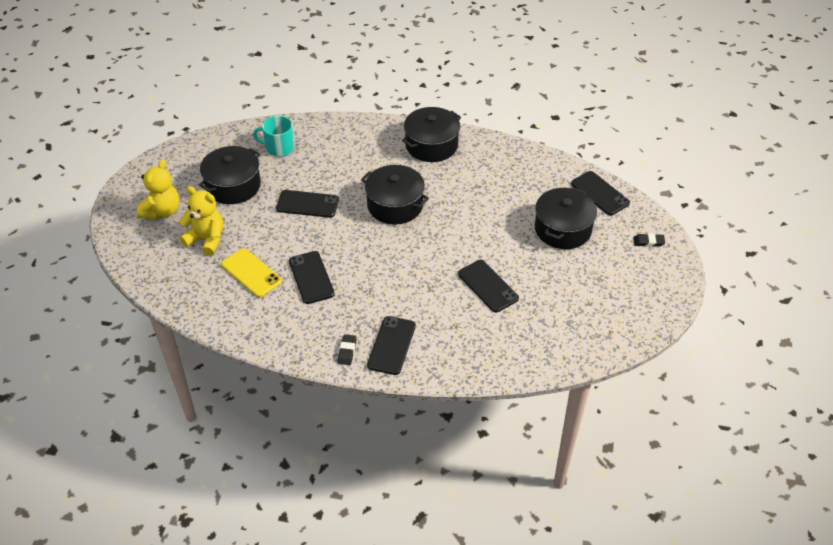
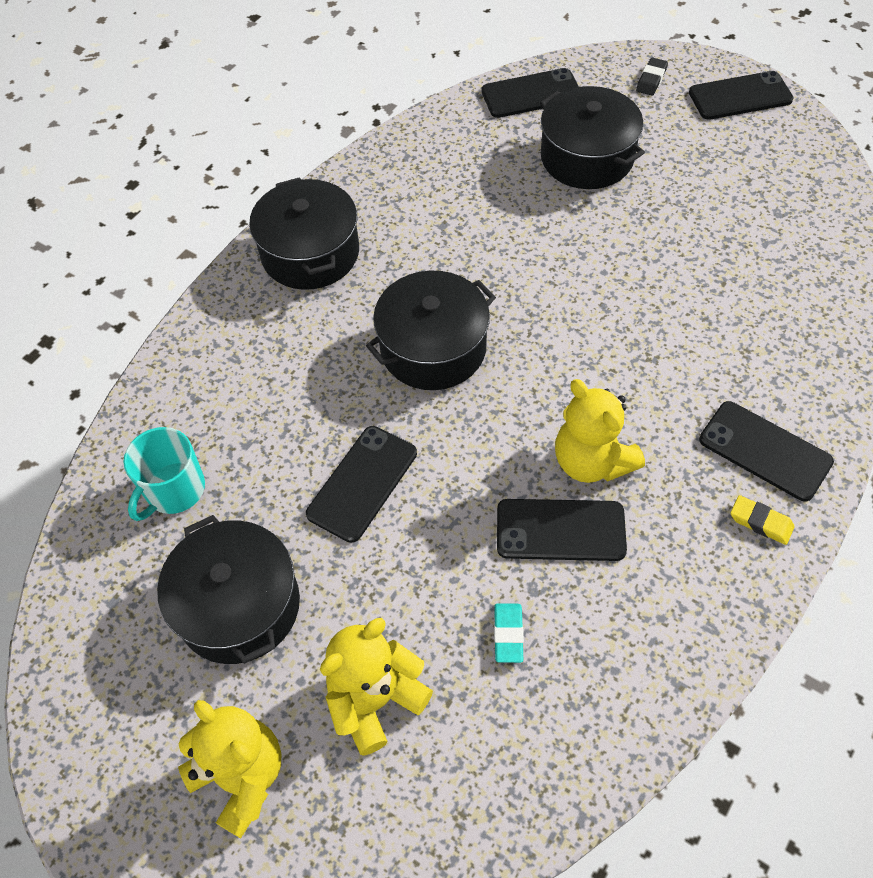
camera: 65 degrees left, 10 degrees up
yellow phone [221,248,282,298] -> turquoise eraser [494,604,524,663]
black eraser [338,334,356,365] -> yellow eraser [730,495,795,545]
black phone [458,260,519,312] -> black phone moved to [689,71,794,120]
none -> yellow teddy bear [555,379,645,483]

